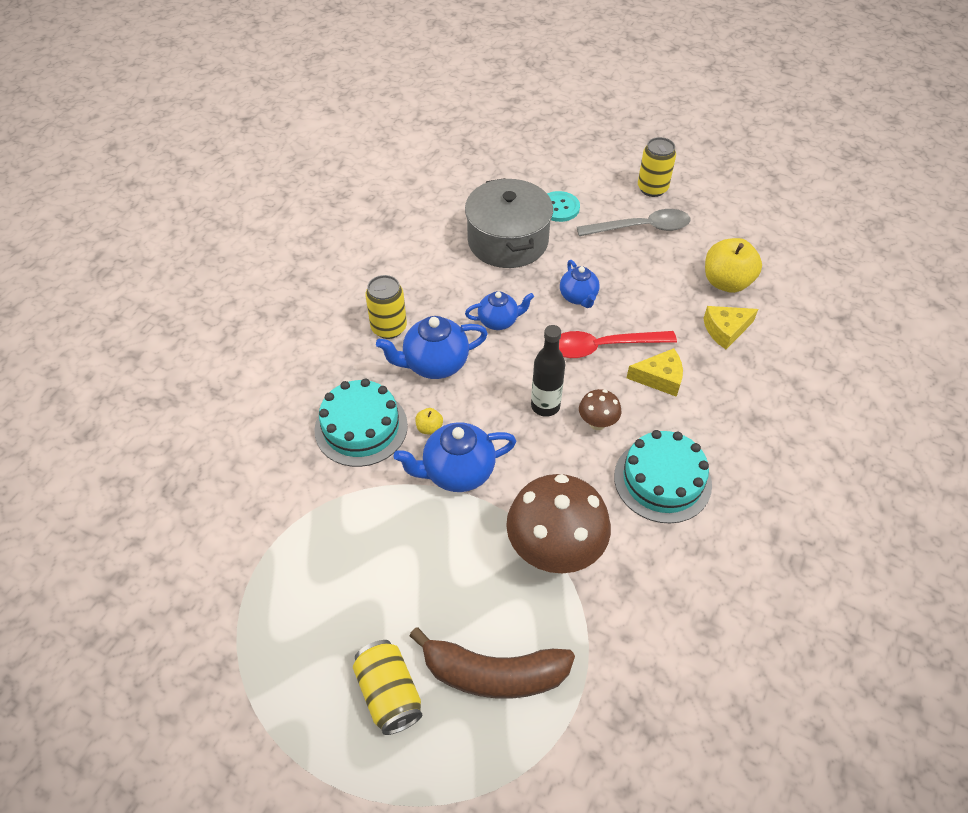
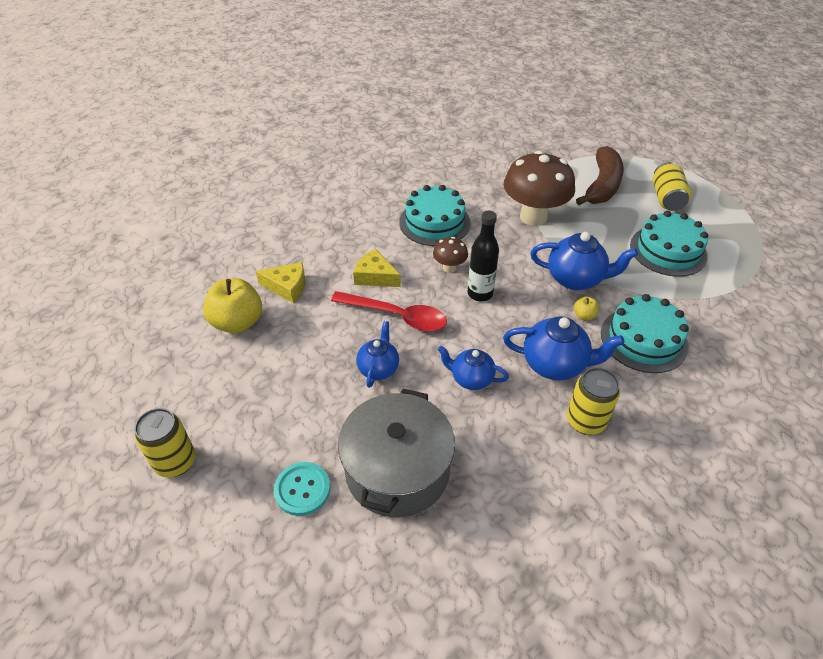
camera: 150 degrees left, 5 degrees down
brown banana [409,627,575,699] -> brown banana turned 75 degrees clockwise [576,146,624,205]
grey spoon [577,209,691,236] -> none
none -> turquoise cake [630,211,708,277]

